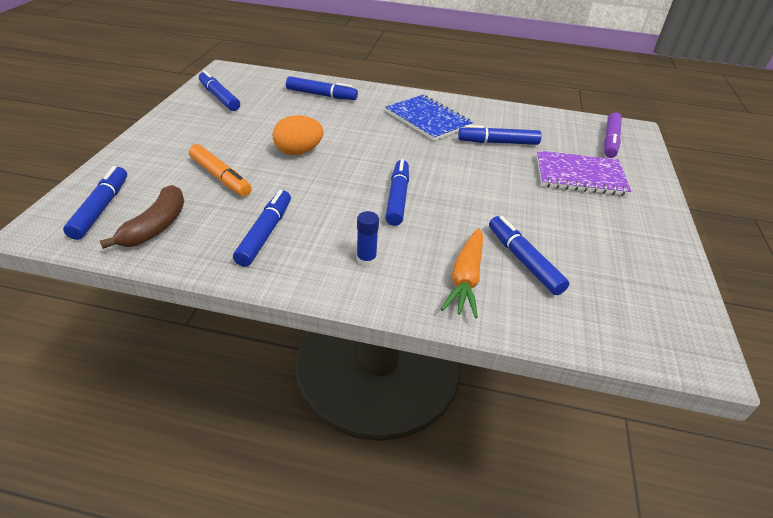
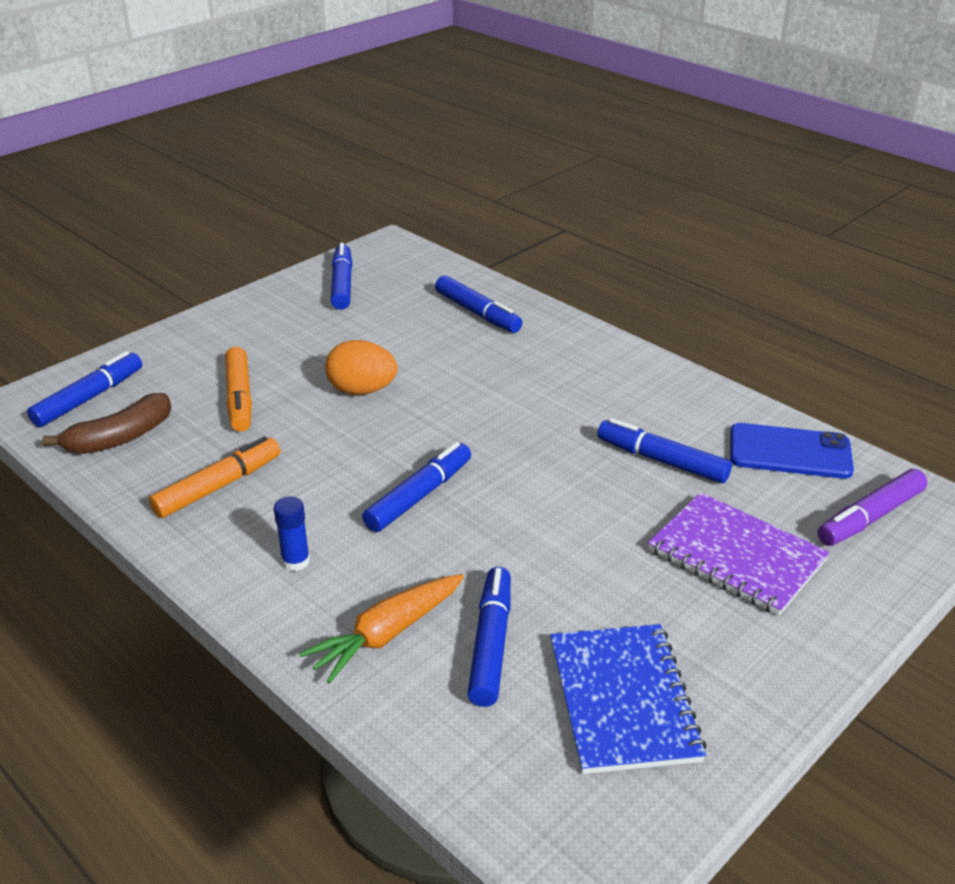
camera: 35 degrees right, 5 degrees down
blue marker [233,190,291,267] -> orange marker [149,436,281,518]
blue notebook [385,95,473,141] -> blue notebook moved to [550,624,707,774]
none -> blue phone [730,423,854,479]

